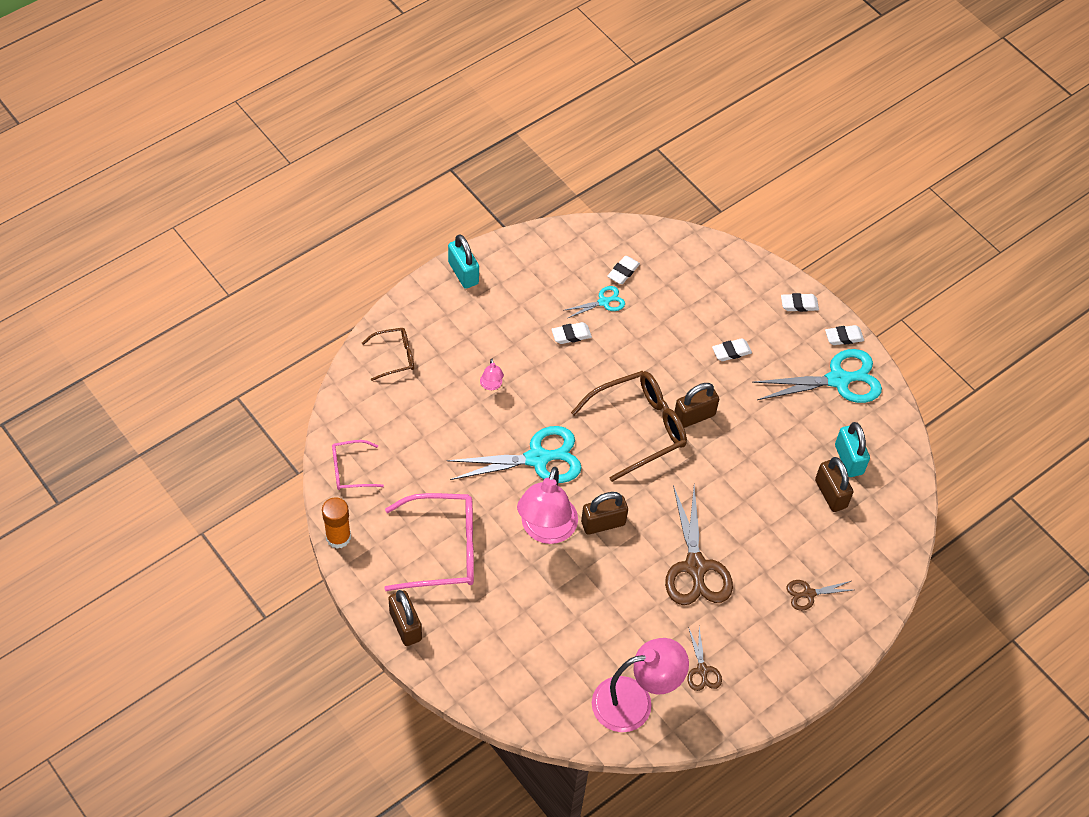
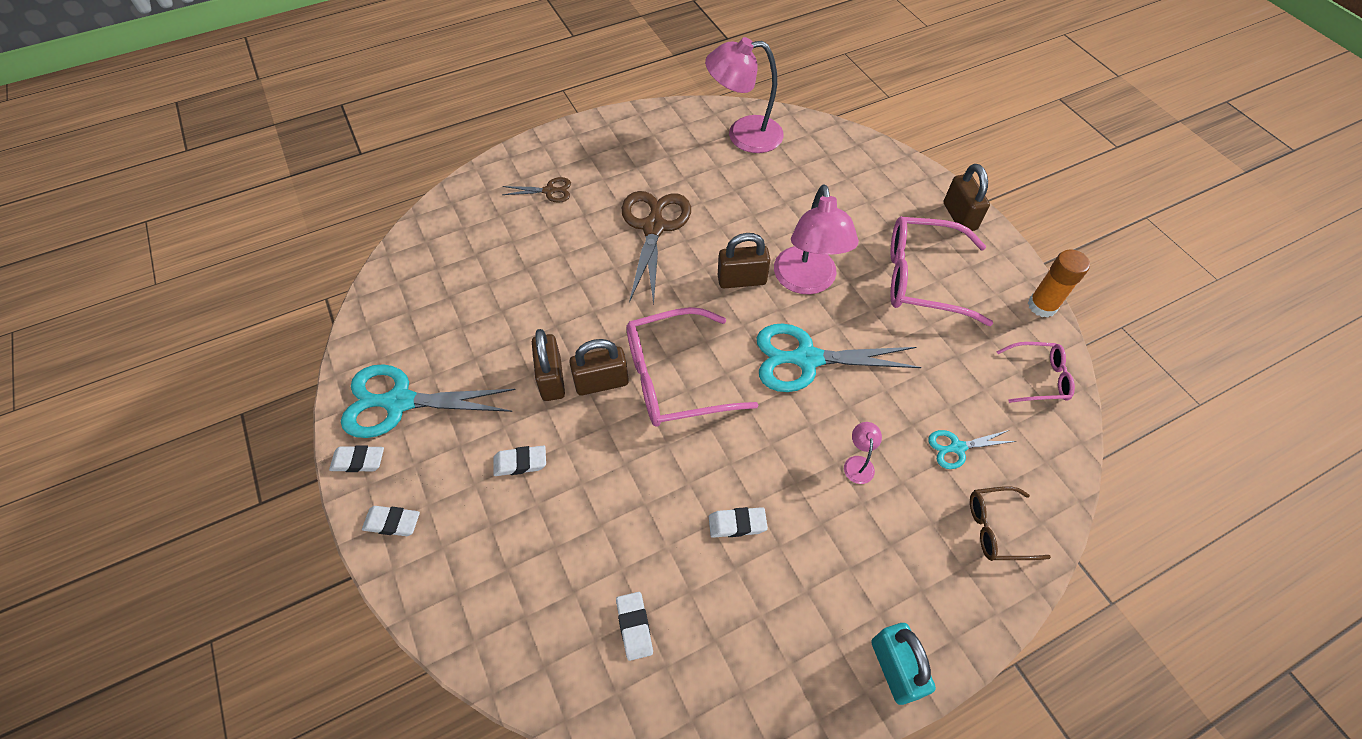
camera: 165 degrees left, 0 degrees up
pink lamp [517,467,578,544] -> pink lamp turned 150 degrees clockwise [774,184,859,294]
turquoise scissors [563,286,625,318] -> turquoise scissors moved to [928,430,1016,469]
brown glasses [571,371,687,482] -> pink glasses [626,307,758,427]
white eraser [607,256,640,284] -> white eraser turned 60 degrees counterclockwise [616,592,653,661]
brown scissors [687,627,722,691] -> none
brown padlock [815,457,853,512] -> brown padlock moved to [532,329,565,401]
turquoise padlock [835,422,870,477] -> none

